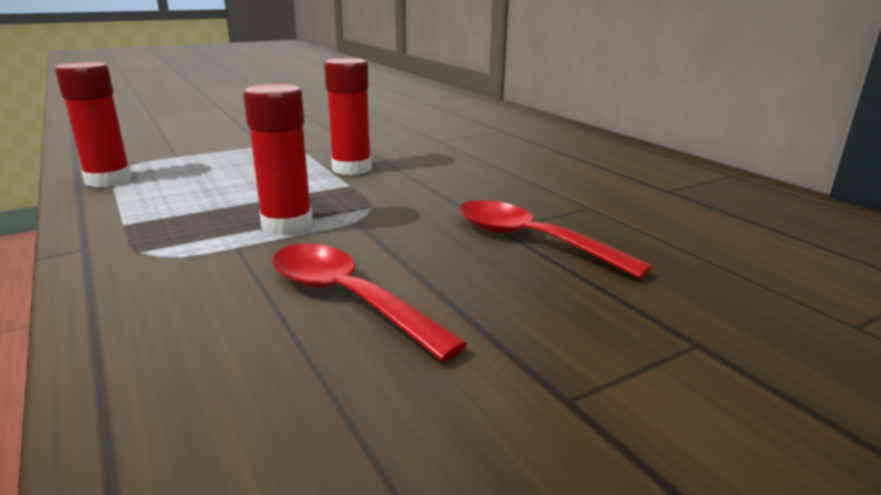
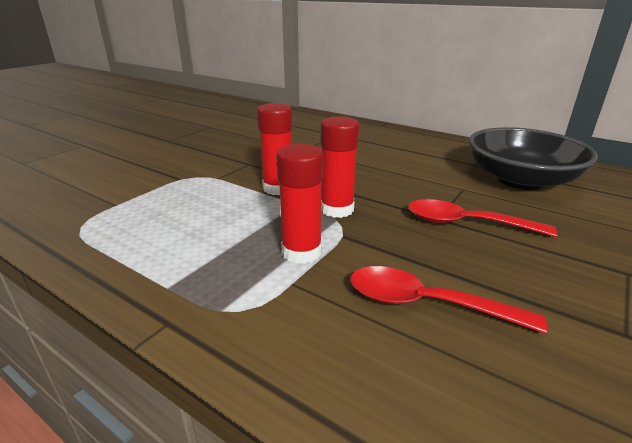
camera: 25 degrees left, 5 degrees up
red glue stick [55,61,132,187] -> red glue stick moved to [321,116,359,218]
none -> black bowl [469,127,598,190]

